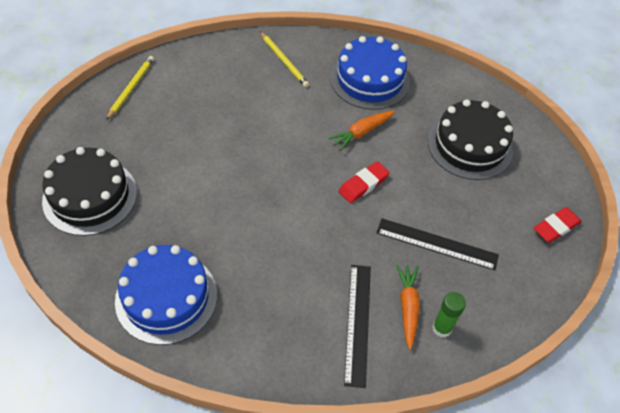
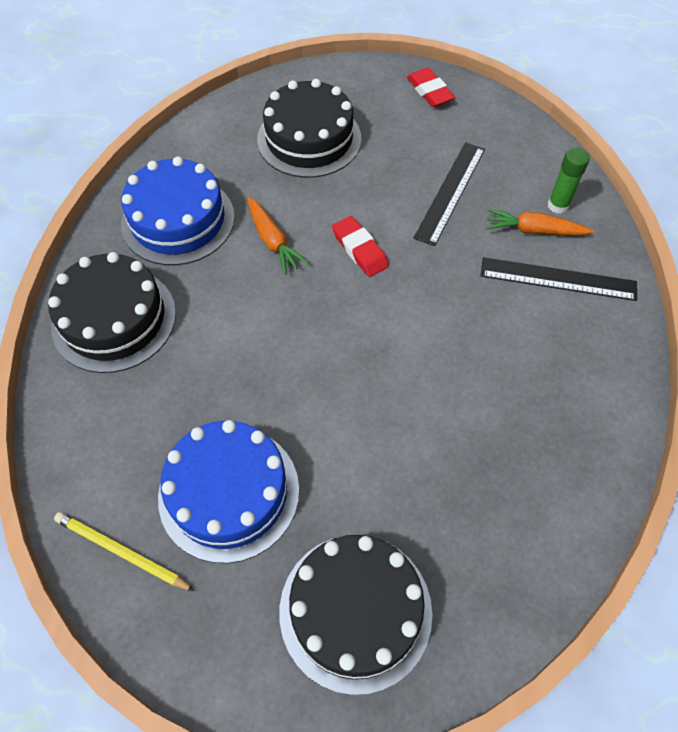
camera: 80 degrees left, 5 degrees up
blue cake [115,245,217,345] -> blue cake moved to [158,420,299,563]
yellow pencil [260,32,309,87] -> black cake [48,252,176,373]

